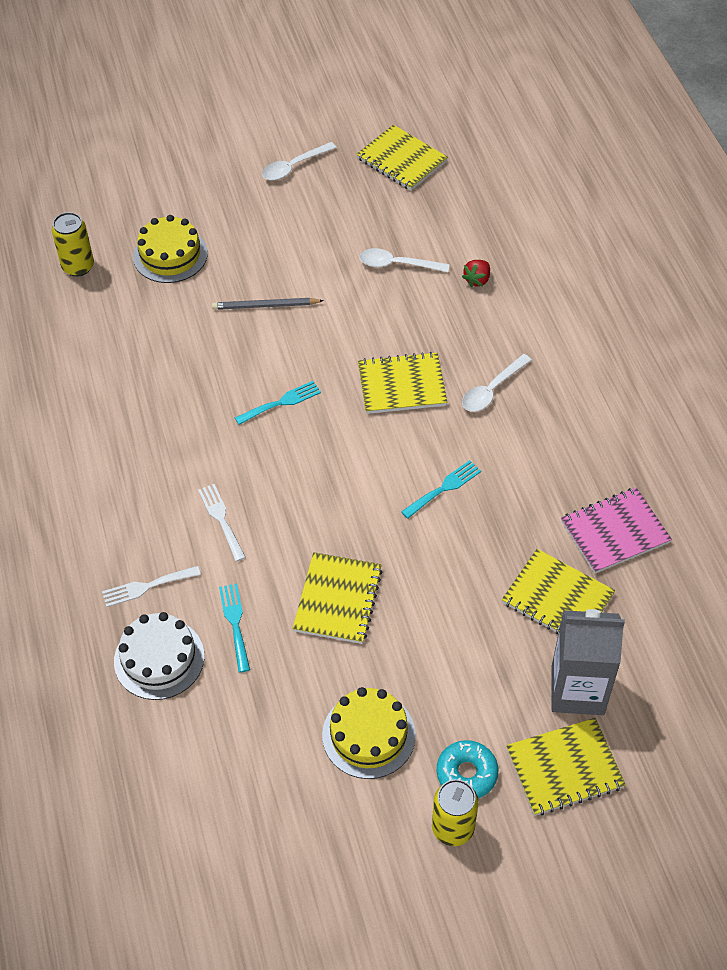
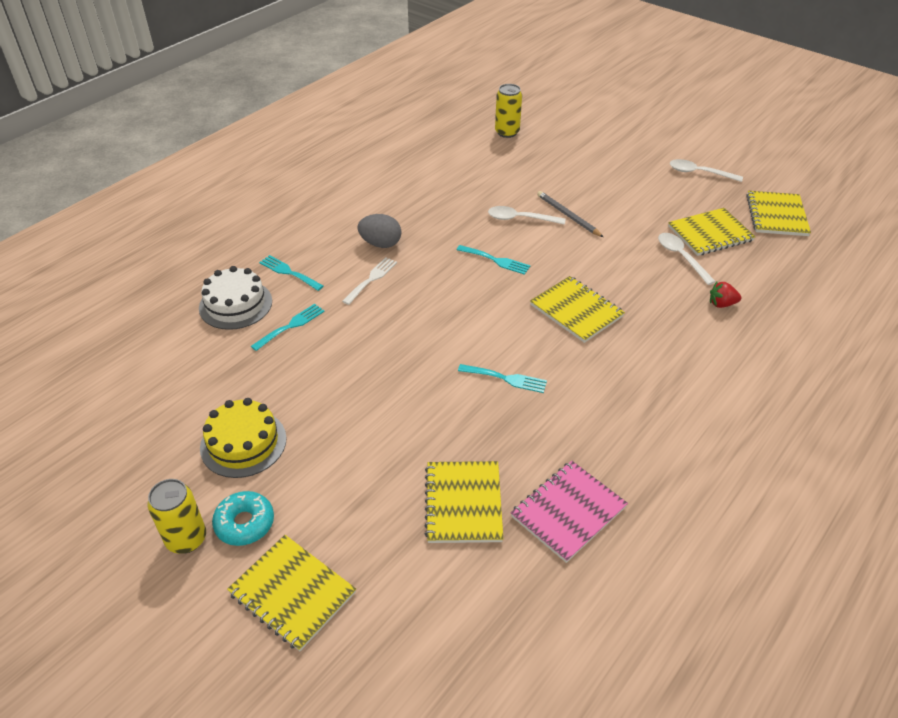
camera: 55 degrees right, 10 degrees down
white fork [102,566,201,607] -> turquoise fork [259,255,324,291]
yellow cake [133,215,208,283] -> none
yellow notebook [293,552,383,644] -> yellow notebook moved to [668,208,756,256]
white spoon [462,354,532,412] -> white spoon moved to [488,206,566,225]
grey carton [552,609,625,715] -> none
pink notebook [561,488,672,574] -> pink notebook turned 75 degrees counterclockwise [511,461,628,563]
none -> grey egg [358,214,401,248]

